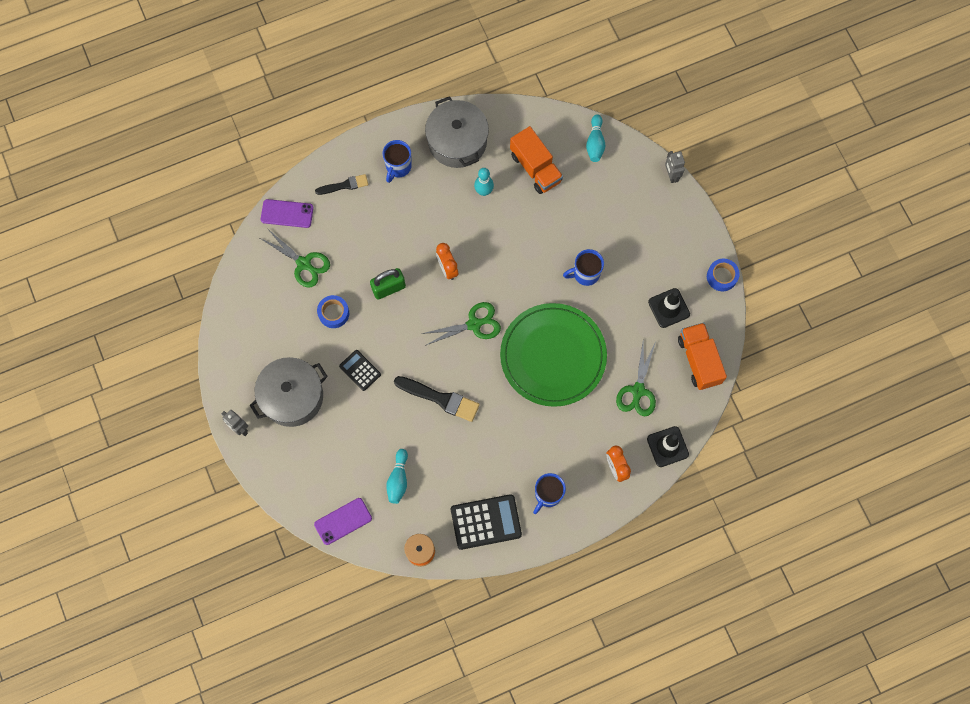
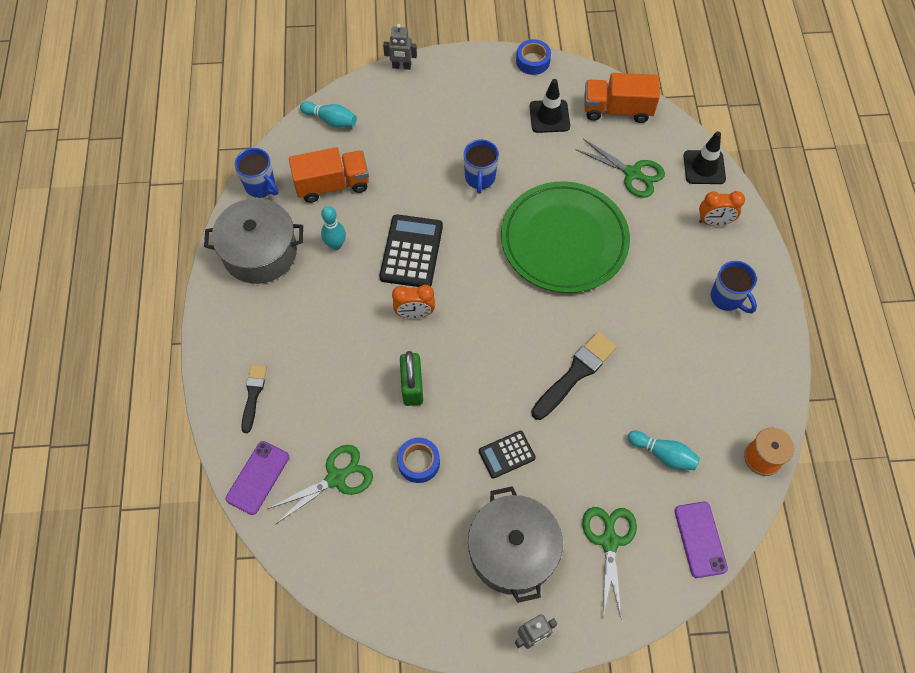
camera: 70 degrees left, 10 degrees down
blue mug [382,140,412,183] -> blue mug moved to [235,148,278,198]
green scissors [421,302,501,346] -> green scissors moved to [582,507,637,617]
black calculator [451,494,522,550] -> black calculator moved to [379,214,443,287]

